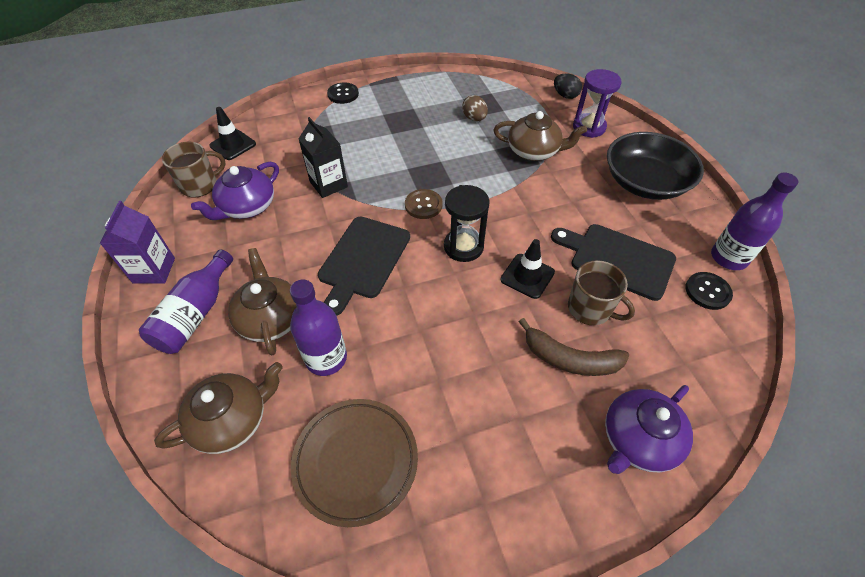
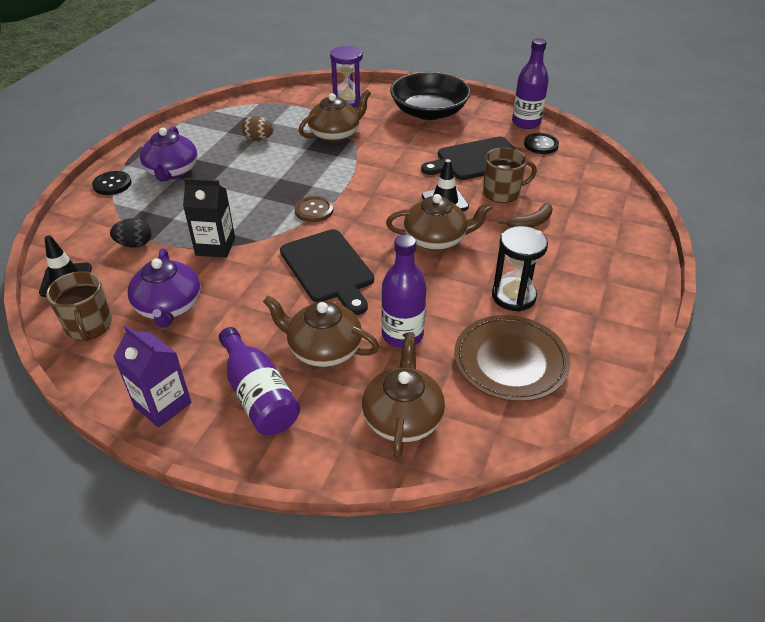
camera: 50 degrees left, 10 degrees down
brown mug [162,142,226,198] -> brown mug turned 150 degrees clockwise [46,271,112,341]
black hourglass [444,185,490,262] -> black hourglass moved to [492,226,548,312]
brown banana [519,318,629,376] -> brown banana [499,203,553,227], size x0.67
black egg [554,73,582,99] -> black egg moved to [110,218,151,248]
purple teapot [605,385,693,474] -> purple teapot moved to [140,126,198,182]
none -> brown teapot [386,194,493,251]

